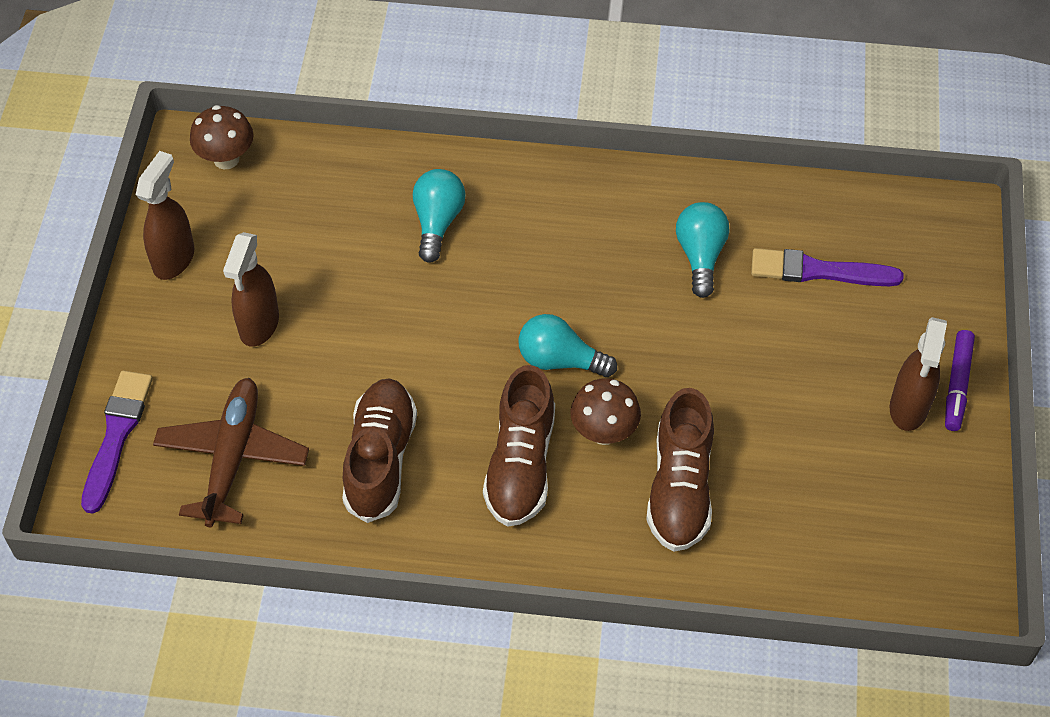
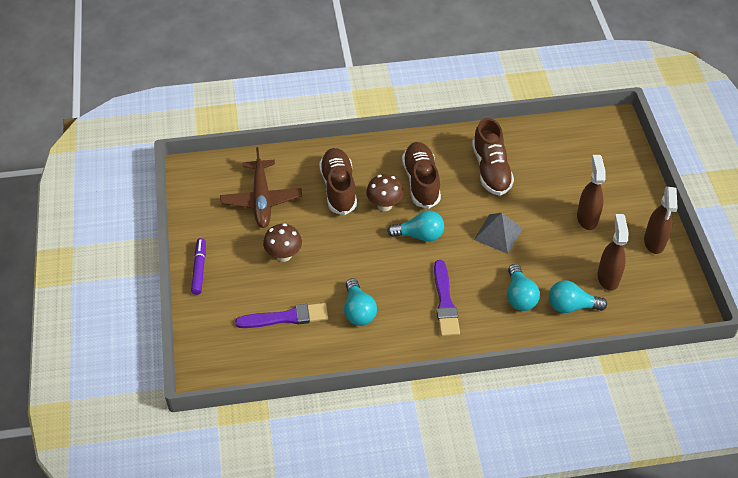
camera: 165 degrees right, 5 degrees down
purple brush [81,371,153,514] -> purple brush moved to [434,260,460,336]
brown plane [153,378,309,527] -> brown plane moved to [220,147,302,228]
brown mushroom [190,105,254,169] -> brown mushroom moved to [263,223,302,262]
brown spray bottle [890,317,947,431] -> brown spray bottle moved to [597,214,629,291]
none -> grey pyramid [474,213,523,254]
none -> turquoise light bulb [549,280,607,313]

